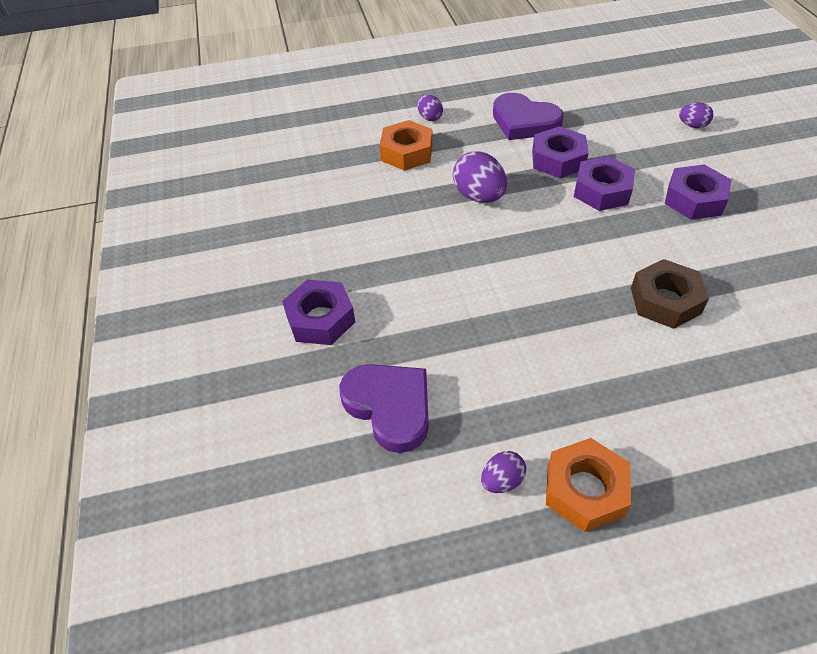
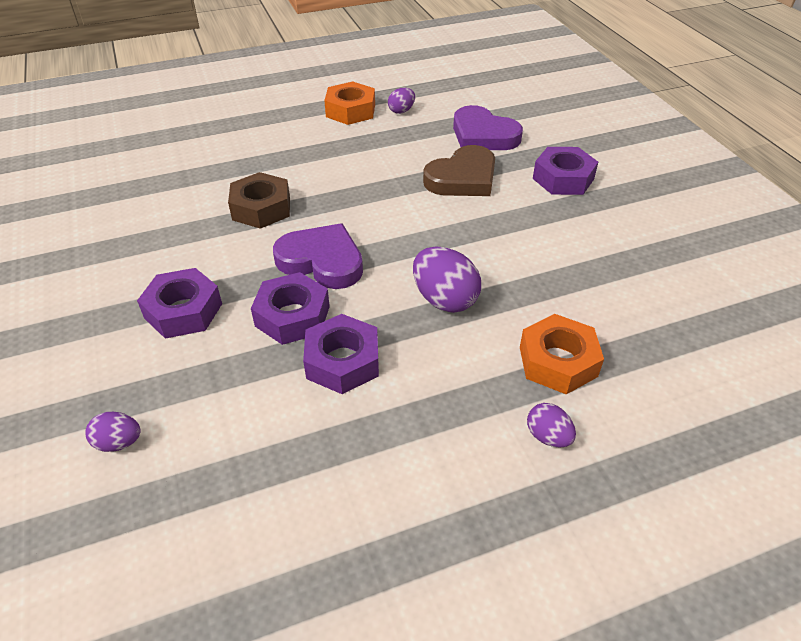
camera: 170 degrees right, 5 degrees down
purple heart [493,93,564,140] -> purple heart moved to [273,224,363,289]
none -> brown heart [423,145,495,196]

